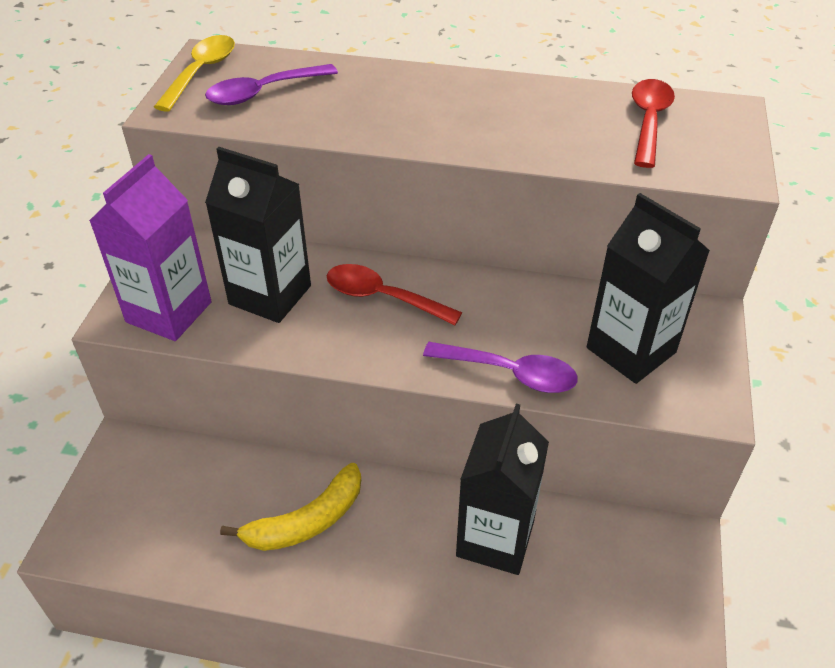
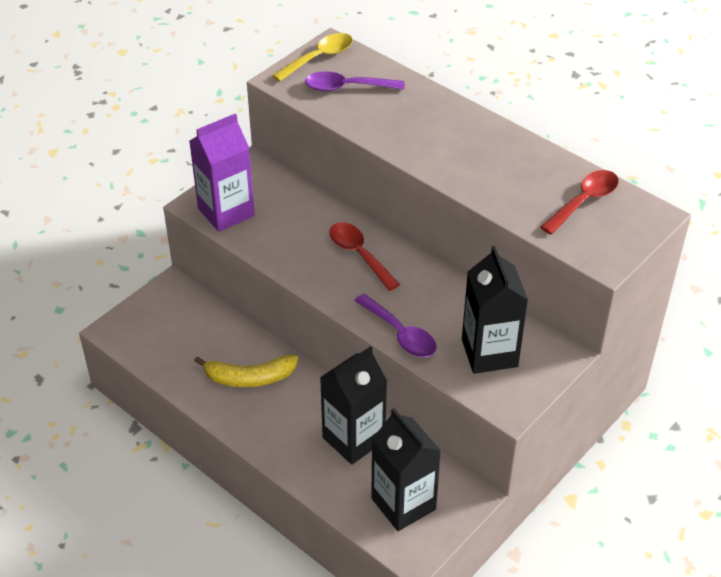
camera: 30 degrees right, 0 degrees up
black carton [205,147,311,323] -> black carton moved to [371,408,441,531]

